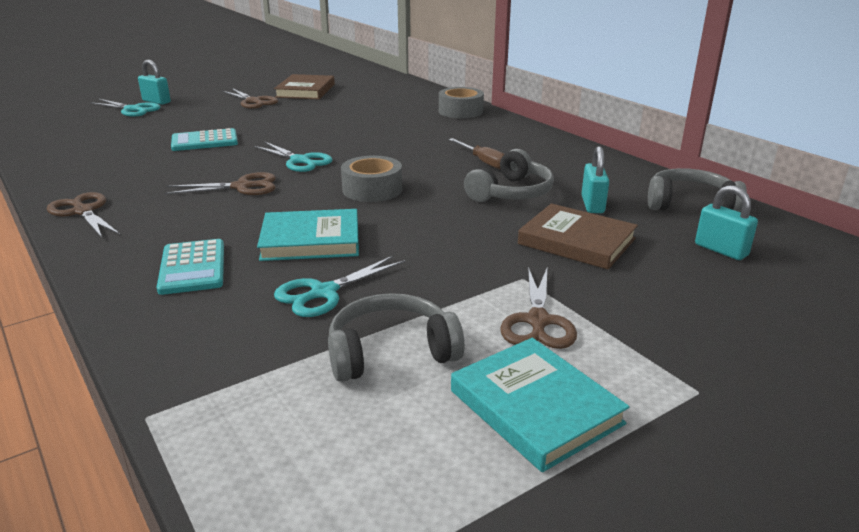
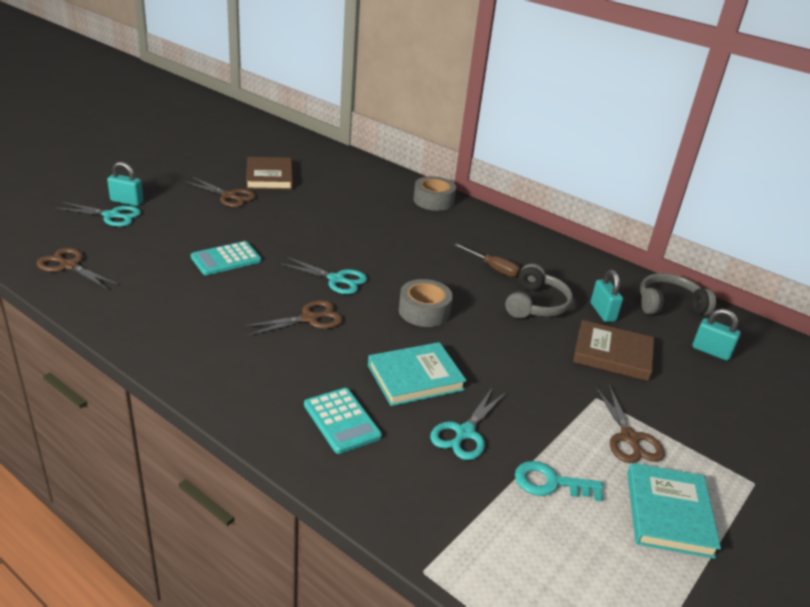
camera: 20 degrees left, 5 degrees up
brown scissors [47,192,120,238] -> brown scissors moved to [37,248,118,289]
grey headphones [328,293,465,382] -> turquoise key [515,461,603,501]
turquoise book [451,338,629,472] -> turquoise book turned 60 degrees clockwise [627,463,721,559]

